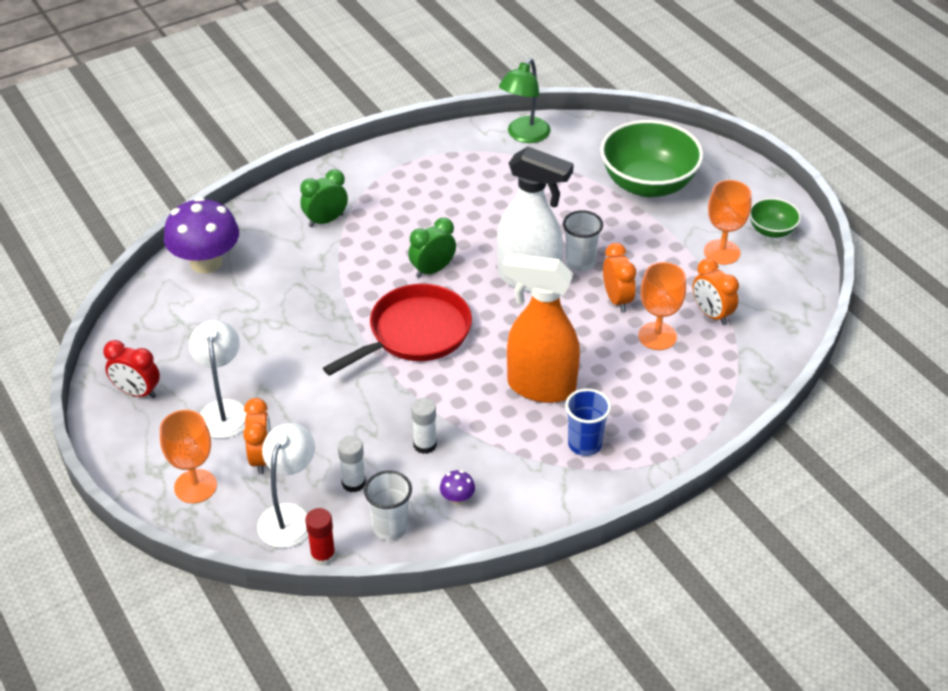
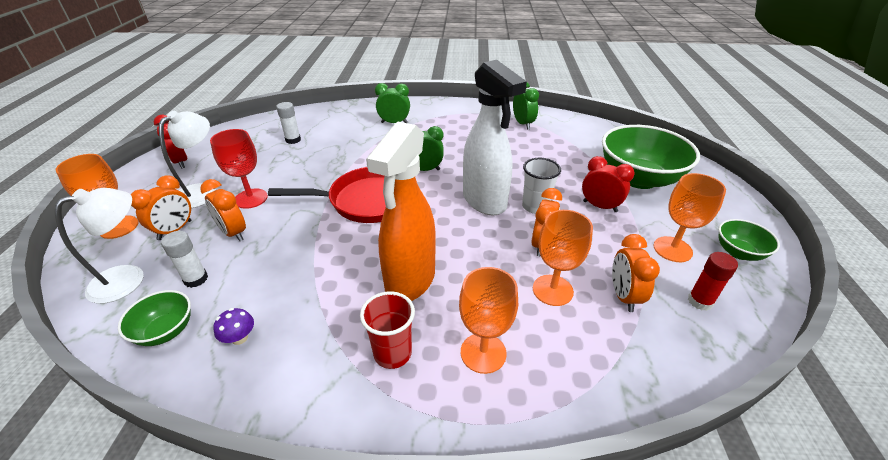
camera: 35 degrees right, 5 degrees down
purple mushroom [164,197,239,274] -> none
red glue stick [305,508,336,566] -> red glue stick moved to [688,252,738,311]
white cup [364,470,412,541] -> green bowl [118,290,191,346]
white glue stick [411,398,437,454] -> white glue stick moved to [276,102,301,144]
green lamp [499,58,551,143] -> none
orange spray bottle [503,254,580,403] -> orange spray bottle turned 120 degrees counterclockwise [366,121,436,301]
blue cup [565,389,611,456] -> red cup [360,291,415,369]
none -> orange clock [200,179,246,241]
none -> red goblet [210,129,268,209]
none -> orange goblet [459,267,518,374]
none -> green clock [513,82,539,130]
none -> red clock [582,156,635,212]

